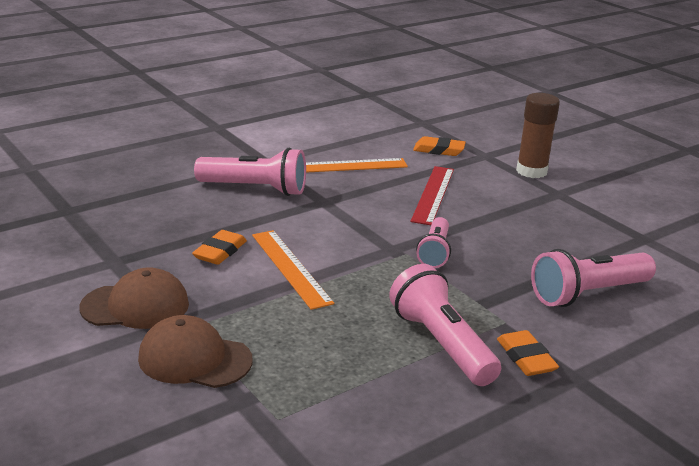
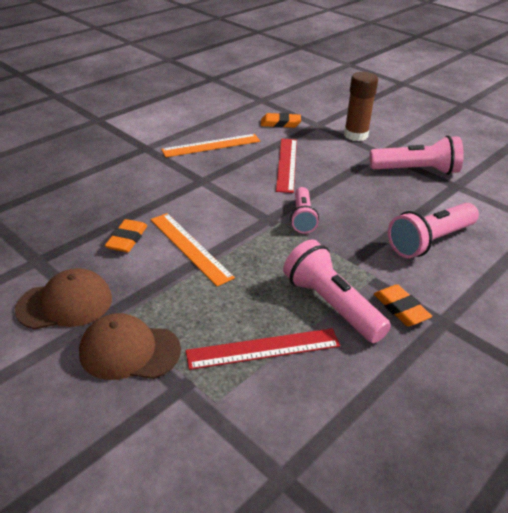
camera: 10 degrees left, 10 degrees up
pink flashlight [194,148,306,196] -> pink flashlight moved to [369,135,464,175]
none -> red ruler [186,328,340,370]

